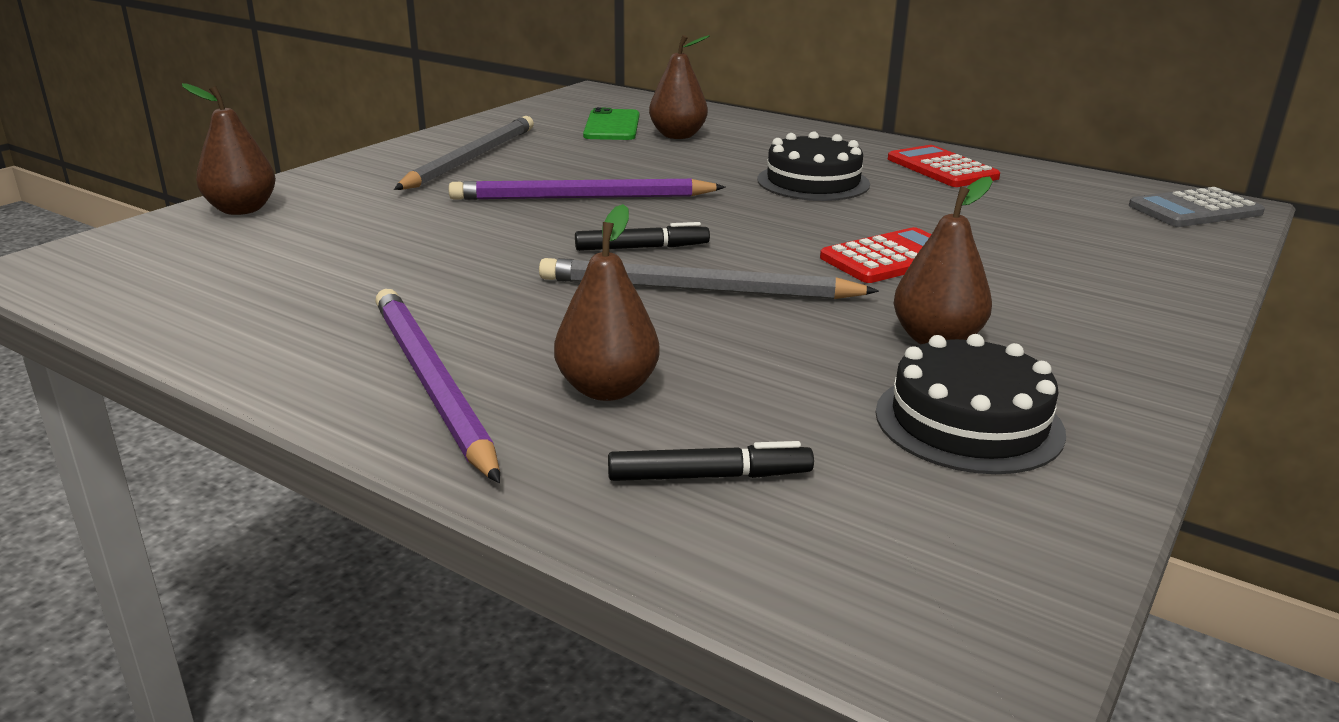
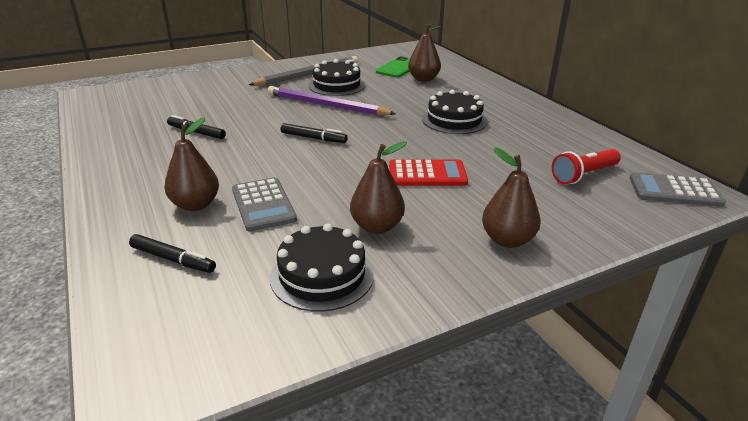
camera: 30 degrees right, 5 degrees up
brown pear [182,83,276,215] -> brown pear moved to [482,147,541,248]
purple pencil [375,289,500,483] -> none
grey pencil [539,258,879,299] -> none
red calculator [888,145,1000,187] -> none
none -> black marker [167,115,226,139]
none -> grey calculator [232,177,297,232]
none -> black cake [309,59,365,96]
none -> red flashlight [552,149,621,184]

